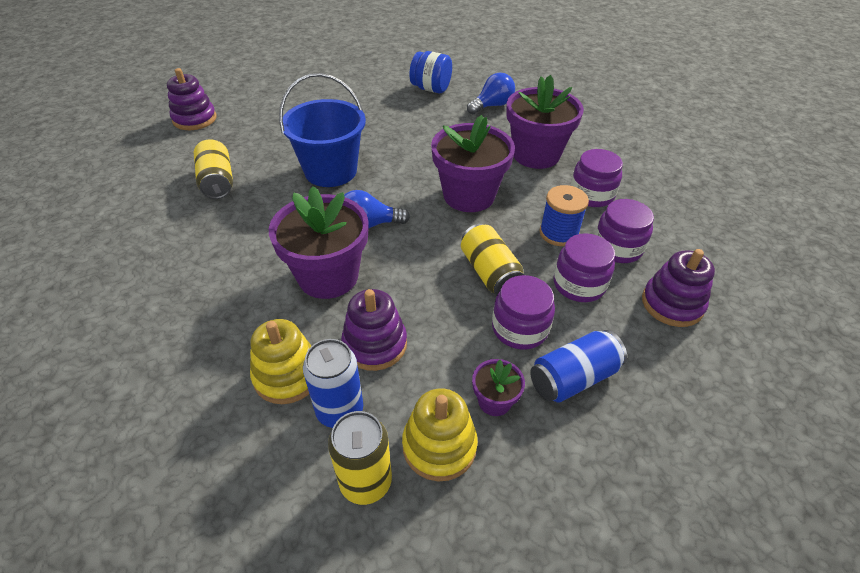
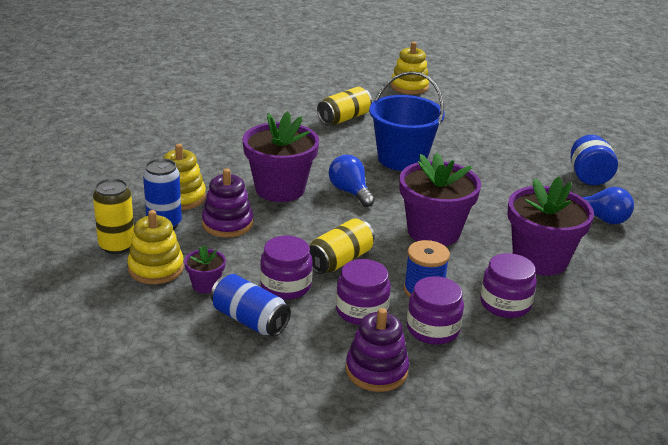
camera: 65 degrees right, 15 degrees down
purple stacking toy [167,68,216,130] -> yellow stacking toy [391,42,429,94]

